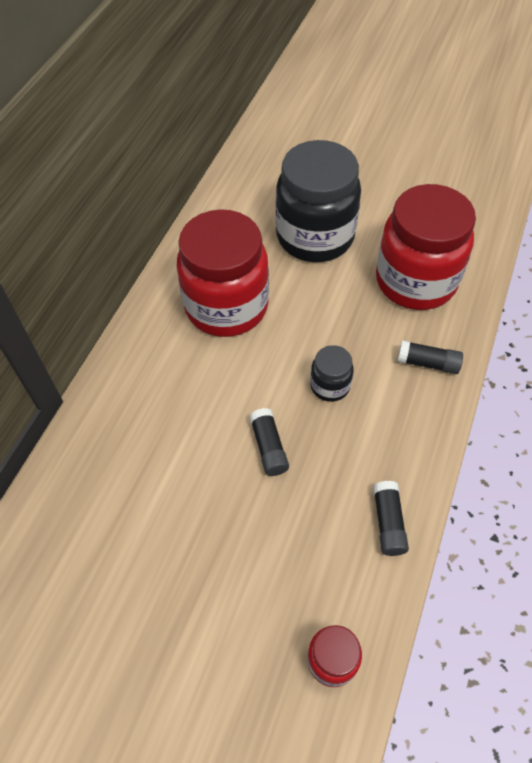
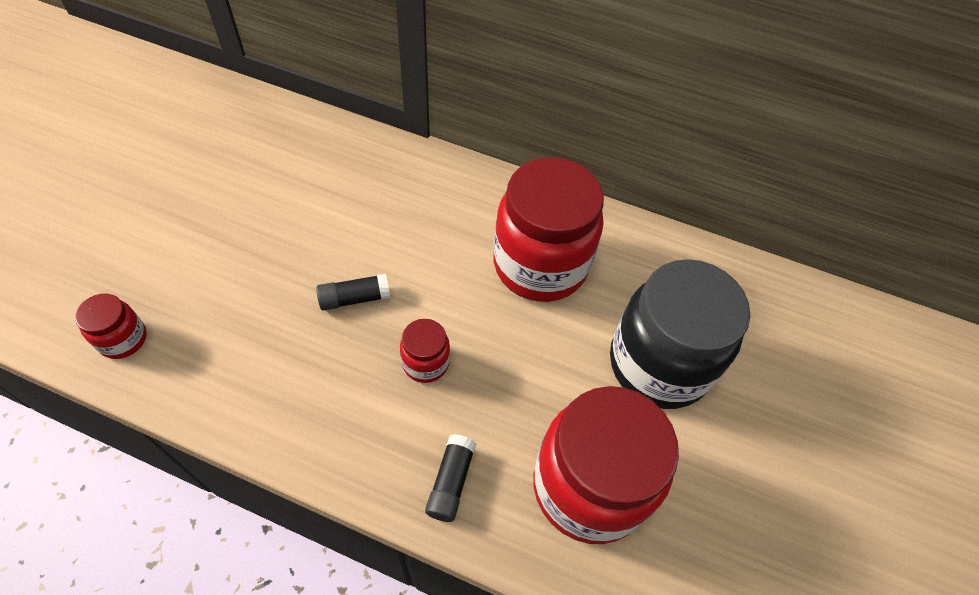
camera: 85 degrees right, 0 degrees up
black jar [310,345,354,402] -> red jar [400,319,450,383]
black glue stick [373,481,409,556] -> none

